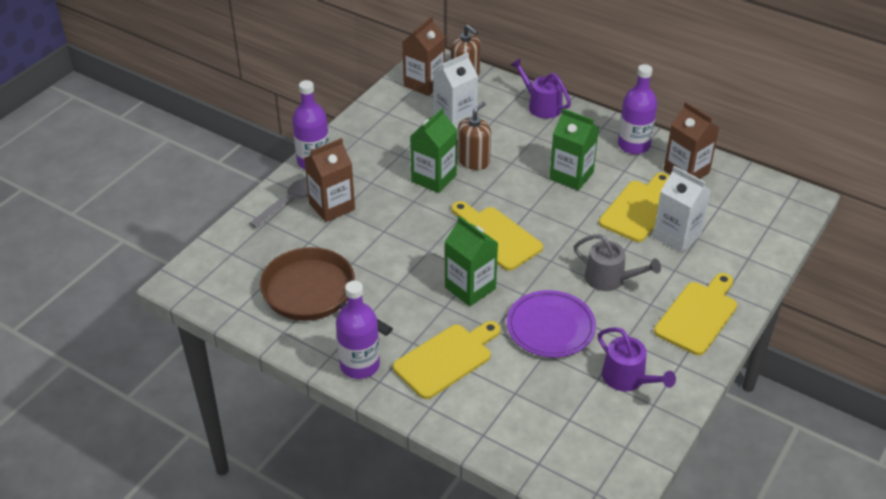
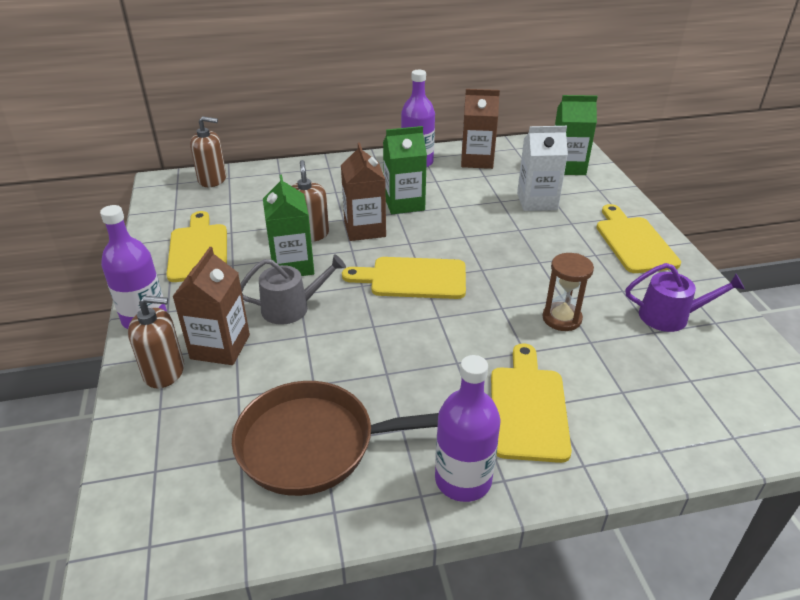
camera: 45 degrees left, 5 degrees down
grey spoon [250,178,308,229] -> brown soap dispenser [128,296,184,389]
brown carton [402,16,445,96] -> brown carton moved to [341,142,386,241]
white carton [433,53,478,130] -> none
green carton [445,216,498,306] -> green carton moved to [555,95,598,175]
purple plate [507,290,596,357] -> brown hourglass [542,253,594,331]
purple watering can [511,58,571,119] -> none
grey watering can [574,234,661,291] -> grey watering can moved to [240,254,346,325]
yellow cutting board [599,173,669,242] -> yellow cutting board moved to [166,211,227,282]

